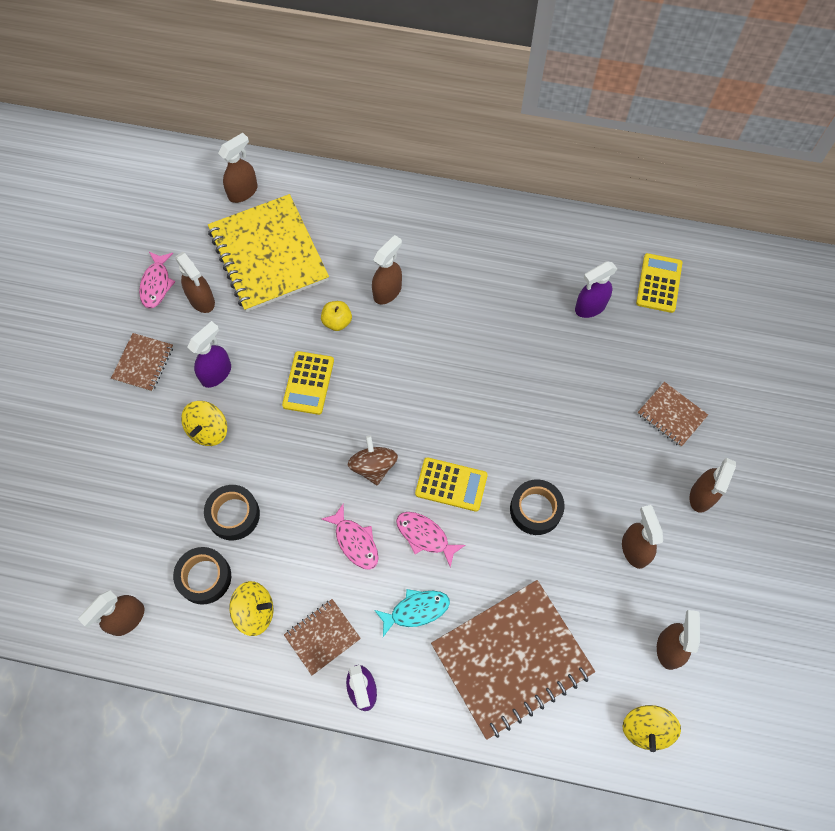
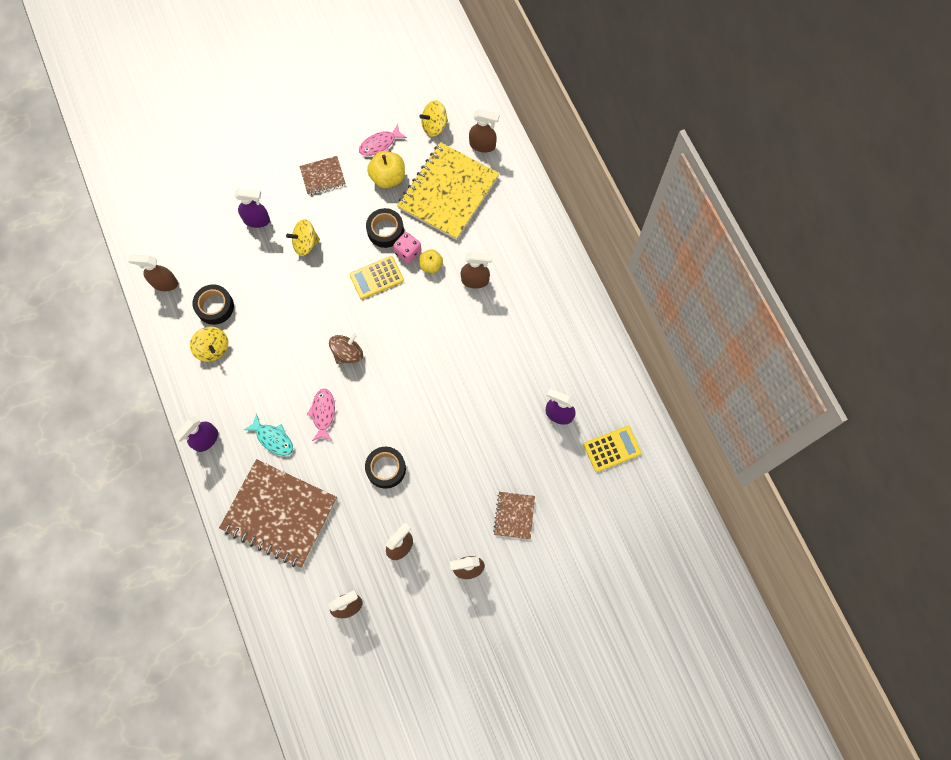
camera: 55 degrees right, 5 degrees up
brown spray bottle [175,252,215,313] -> yellow apple [367,151,405,188]
purple spray bottle [187,321,231,388] -> purple spray bottle moved to [234,188,270,228]
black tape [204,485,260,540] -> black tape moved to [366,208,404,248]
brown notebook [284,599,361,675] -> none
pink fish [322,503,379,570] -> none
yellow calculator [415,457,488,512] -> none
yellow spinning top [623,705,681,752] -> yellow spinning top moved to [419,100,448,137]
none -> pink dice [393,232,421,264]

